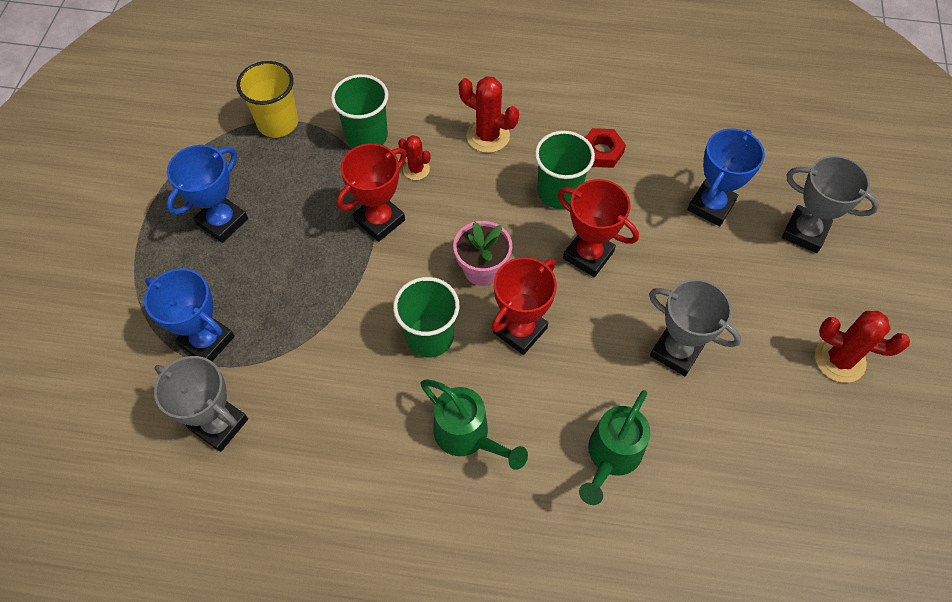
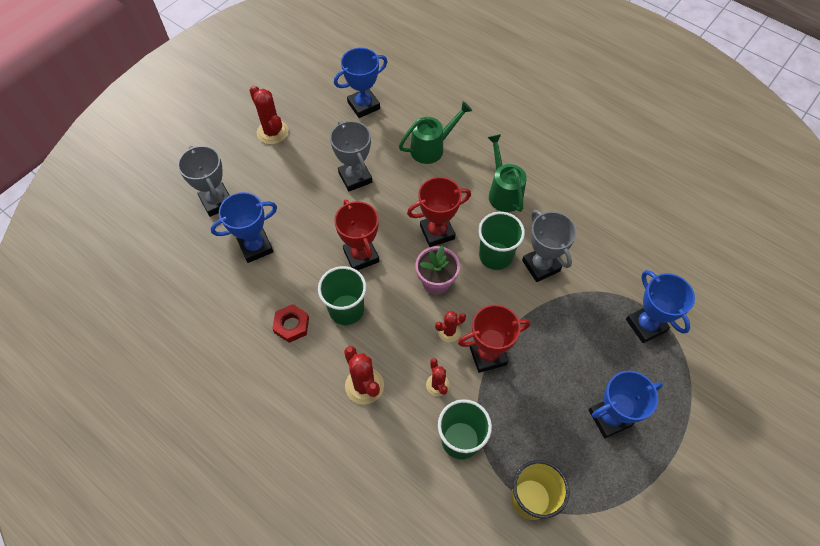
camera: 150 degrees left, 0 degrees up
grey trophy [154,356,248,452] -> grey trophy moved to [522,210,577,282]
none -> blue trophy [334,48,388,118]
none -> red cactus [435,311,466,342]

